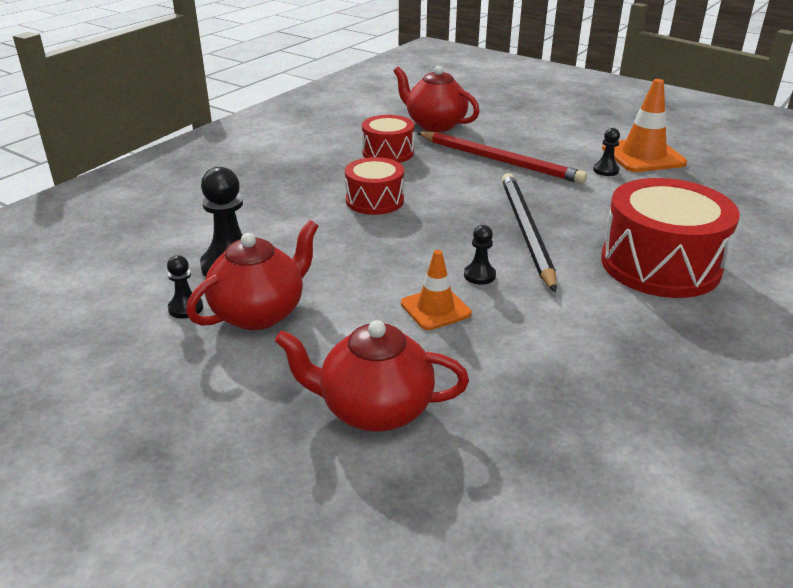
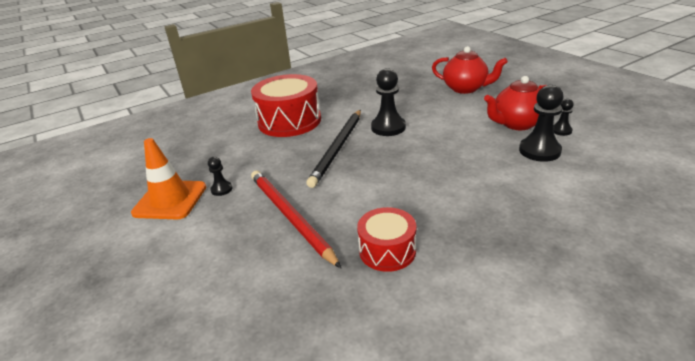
camera: 155 degrees left, 0 degrees up
red drum [345,157,404,215] -> none
red teapot [394,66,480,132] -> none
orange traffic cone [401,250,472,330] -> none
black pawn [464,225,496,285] -> black pawn [371,68,406,136], size x1.91

